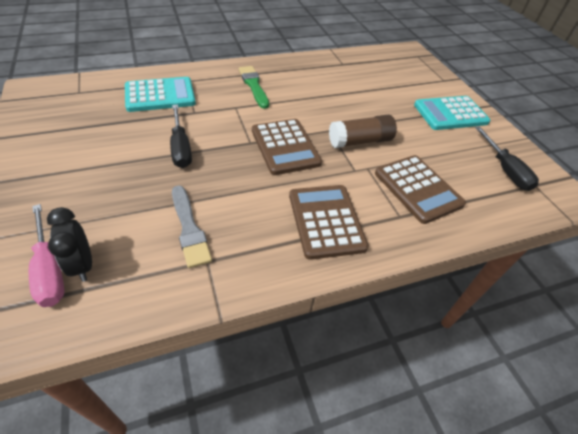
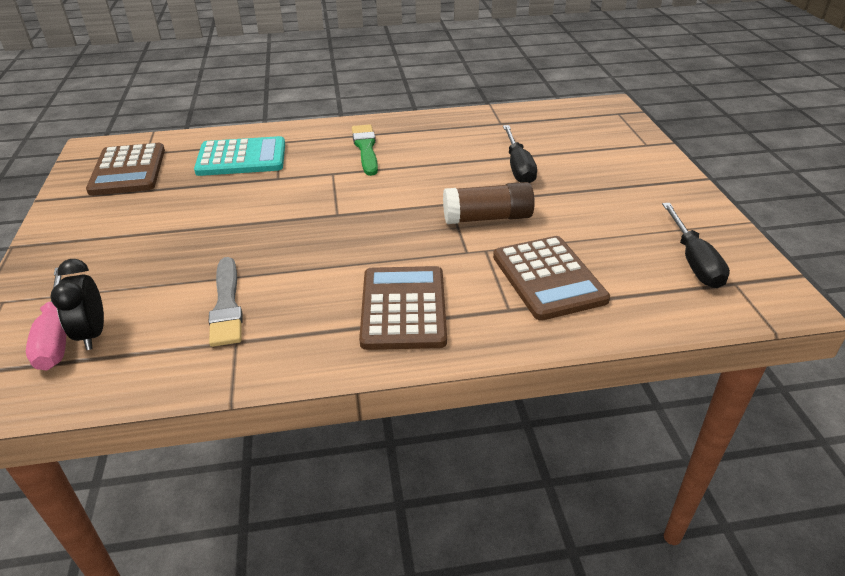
camera: 15 degrees right, 10 degrees down
black screwdriver [170,105,192,168] -> black screwdriver moved to [503,125,537,183]
brown calculator [252,119,322,175] -> brown calculator moved to [86,143,165,196]
turquoise calculator [414,96,490,130] -> none

